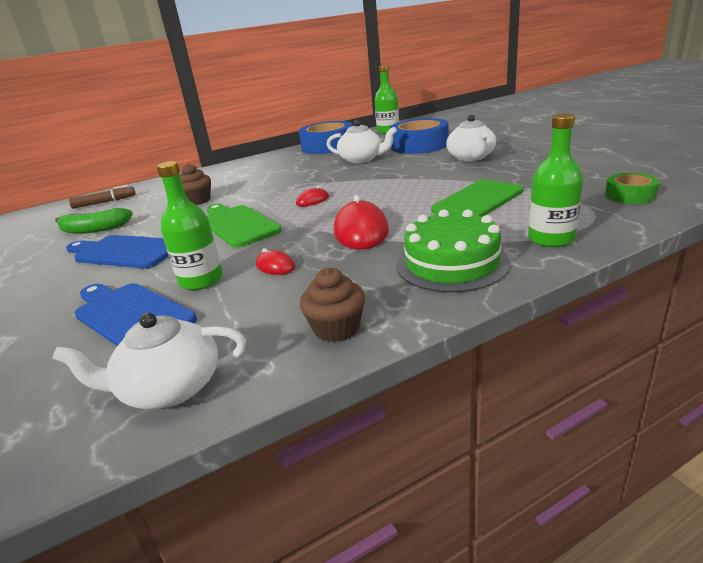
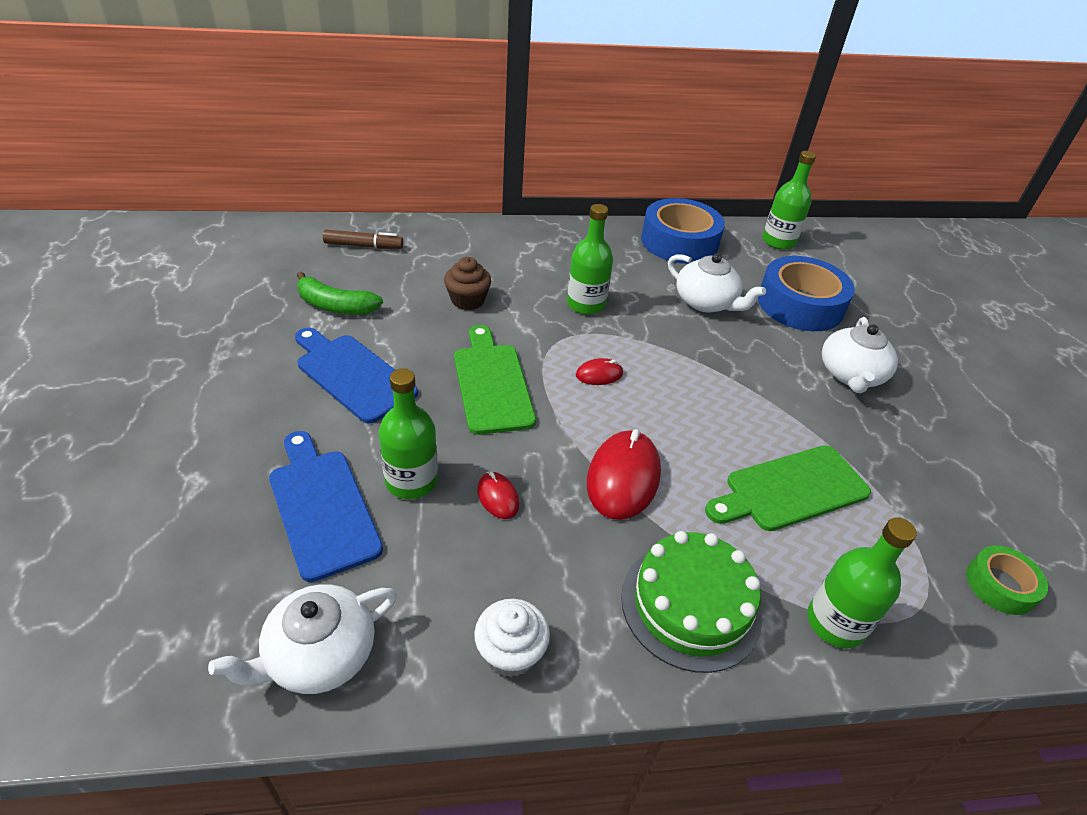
camera: 15 degrees right, 15 degrees up
white teapot [52,312,246,409] -> white teapot turned 45 degrees counterclockwise [208,584,397,694]
brown cupcake [300,268,365,342] -> white cupcake [474,599,550,677]
none -> green bottle [567,204,613,315]

